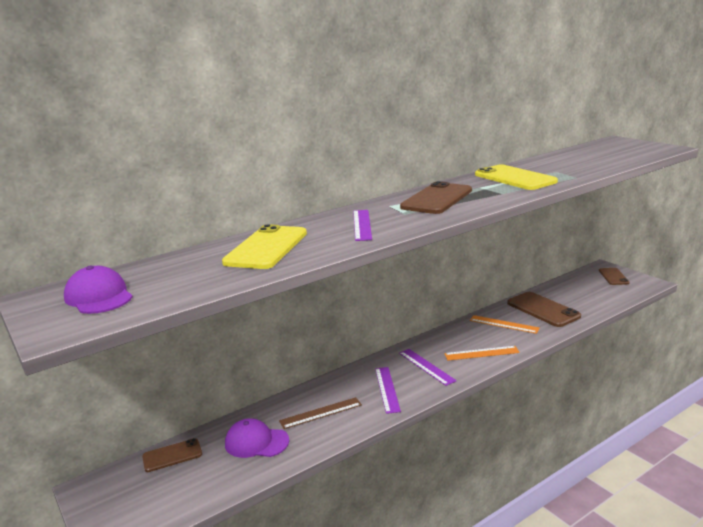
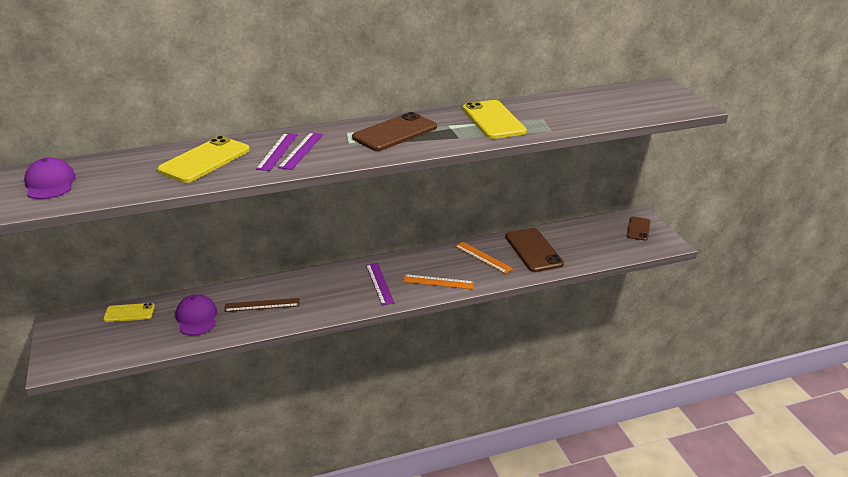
camera: 15 degrees right, 10 degrees up
brown phone [142,438,202,472] -> yellow phone [103,303,155,322]
purple cap [225,418,289,458] -> purple cap turned 45 degrees clockwise [175,294,217,336]
purple ruler [375,367,401,414] -> purple ruler moved to [256,133,298,171]

